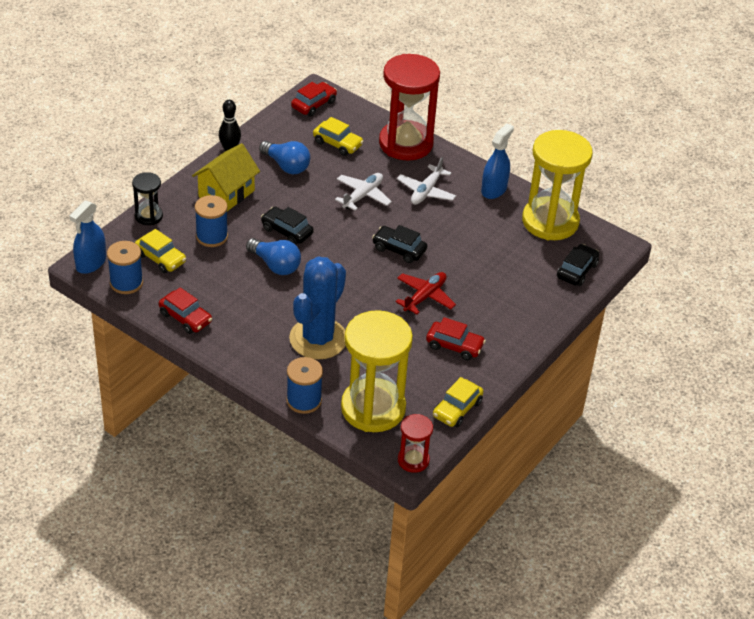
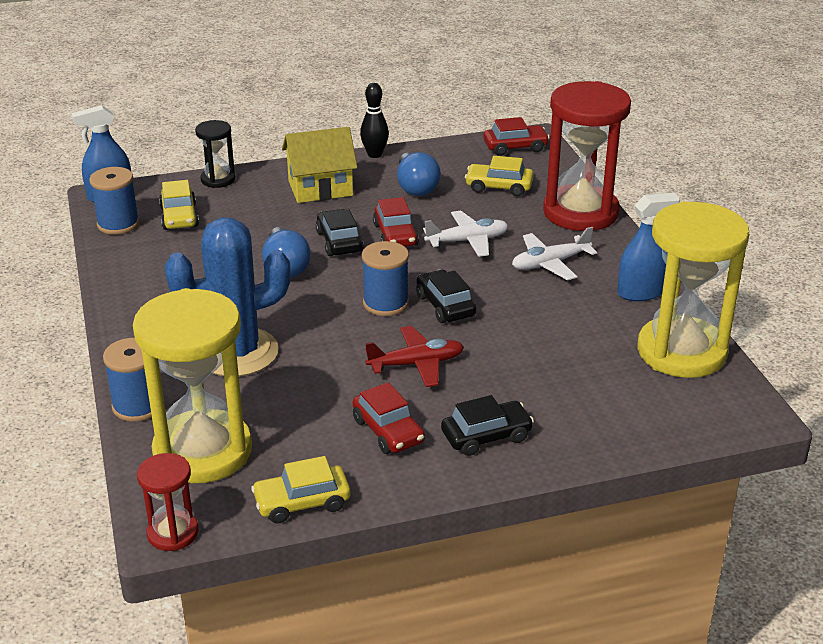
camera: 40 degrees right, 10 degrees down
red car [159,287,212,334] -> red car moved to [373,197,419,247]
blue spool [195,195,228,247] -> blue spool moved to [362,241,409,316]
yellow car [313,117,364,156] -> yellow car turned 120 degrees clockwise [465,156,534,196]
black car [557,244,599,286] -> black car moved to [441,395,534,456]

